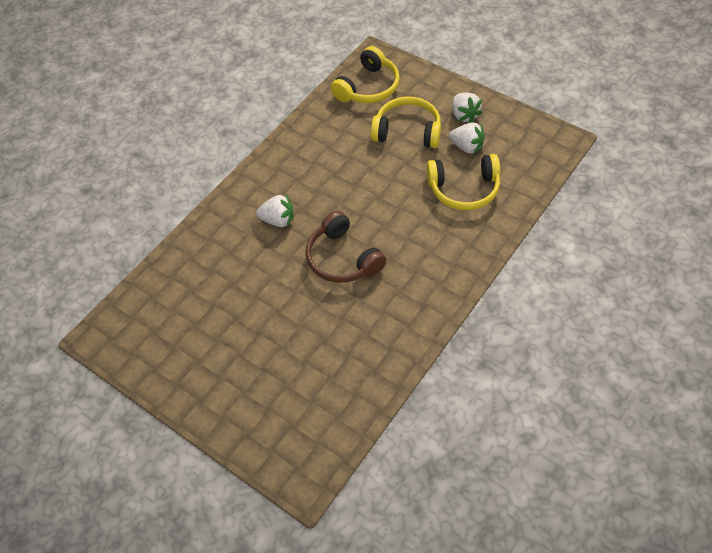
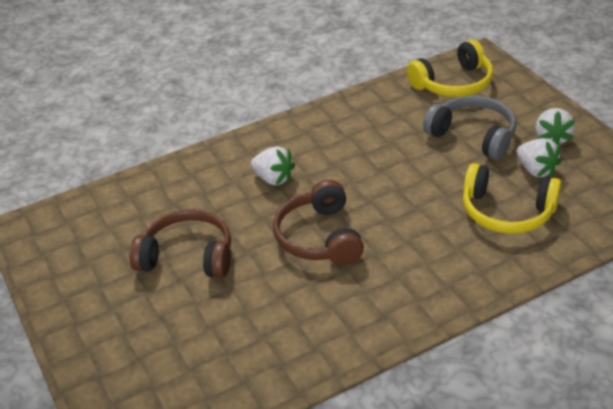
camera: 25 degrees right, 15 degrees down
yellow headphones [371,97,441,148] -> grey headphones [423,96,516,160]
none -> brown headphones [129,209,231,278]

